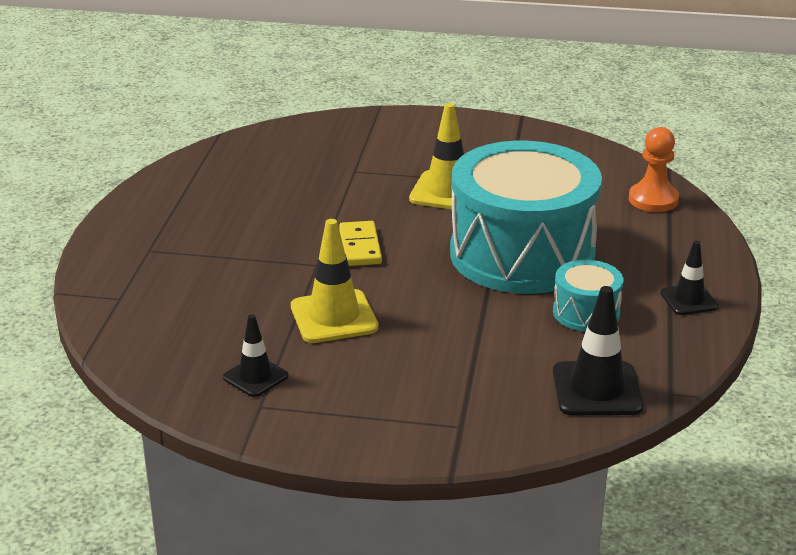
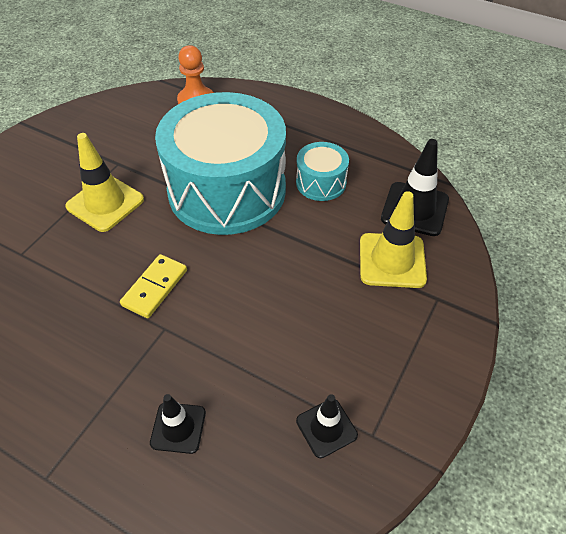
camera: 70 degrees left, 20 degrees up
yellow traffic cone [291,219,379,343] -> yellow traffic cone moved to [360,191,427,288]
yellow domino [339,221,382,266] -> yellow domino turned 75 degrees counterclockwise [120,254,187,318]
black traffic cone [660,241,719,315] -> black traffic cone moved to [150,394,206,454]

